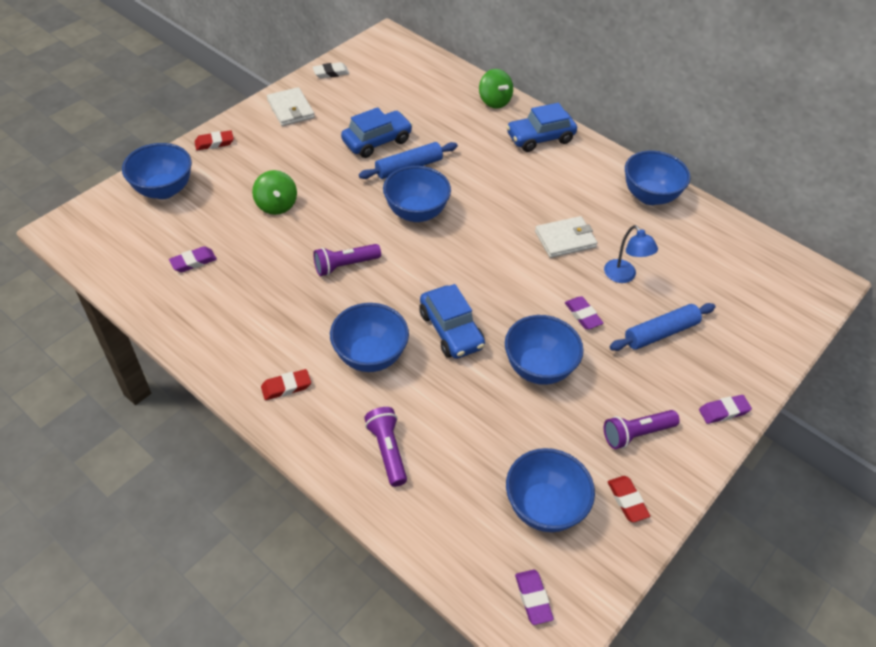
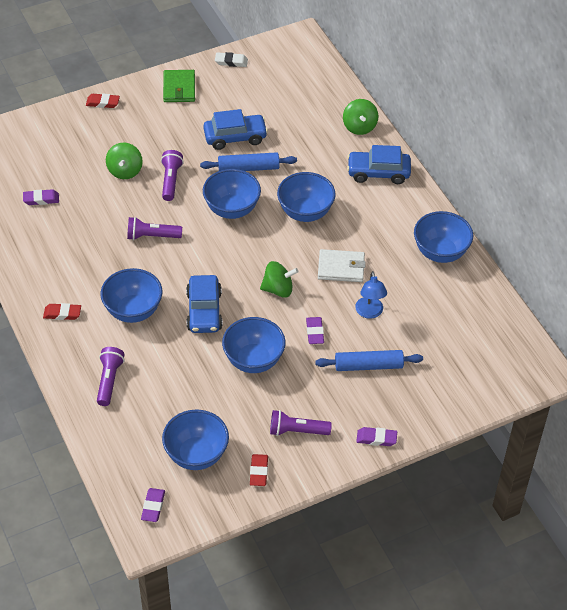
camera: 25 degrees right, 0 degrees up
blue bowl [122,143,192,199] -> blue bowl moved to [277,172,336,222]
white wallet [267,87,315,126] -> green wallet [163,70,195,102]
none -> purple flashlight [161,150,184,201]
none -> green spinning top [260,261,299,298]

